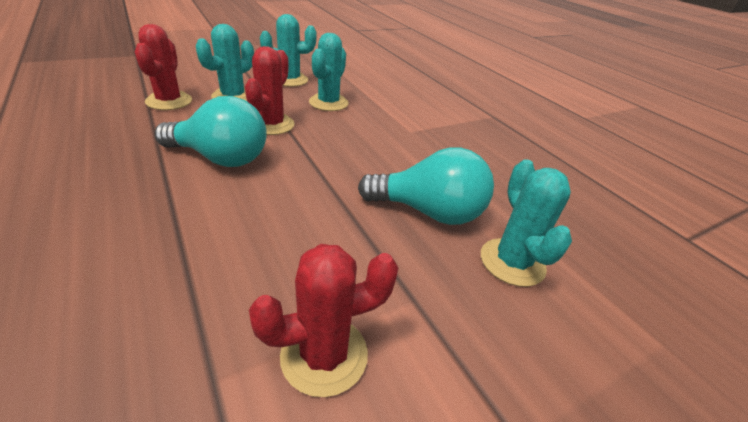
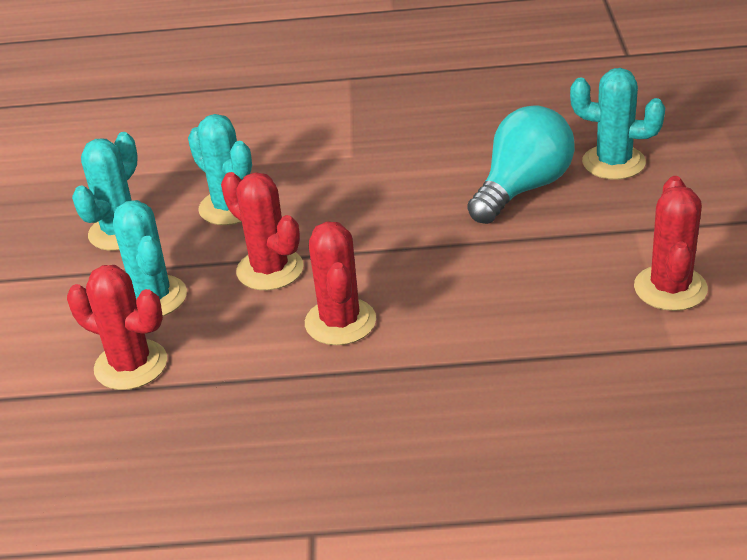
camera: 55 degrees left, 0 degrees up
turquoise light bulb [155,96,267,167] -> red cactus [305,221,376,345]

